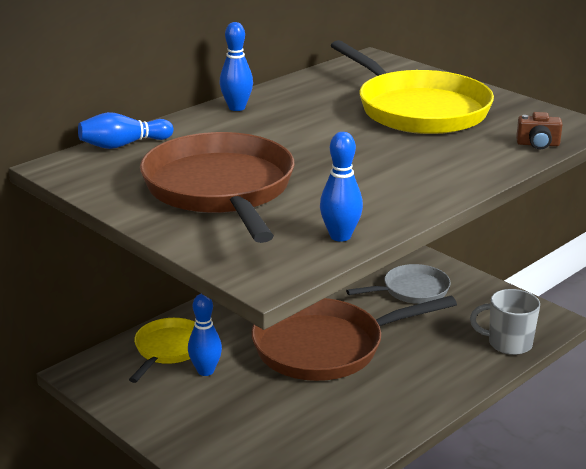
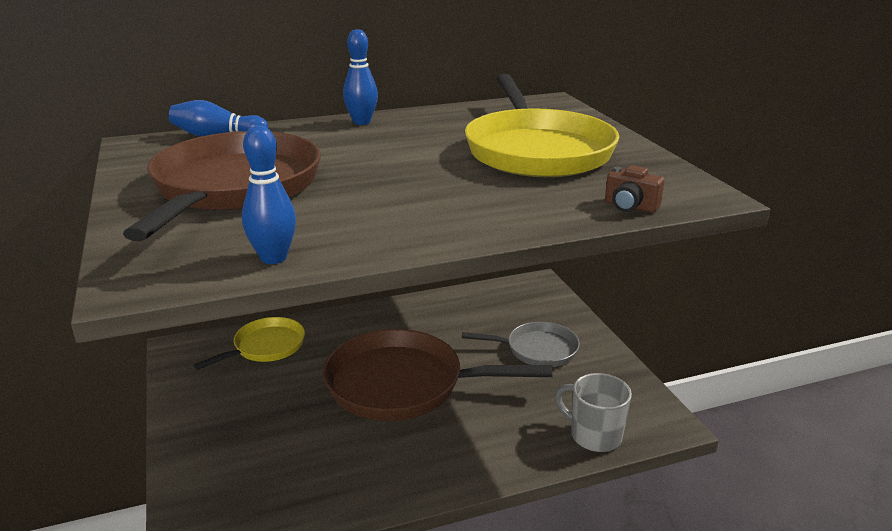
camera: 25 degrees right, 0 degrees up
blue bowling pin [188,294,222,376] -> none

